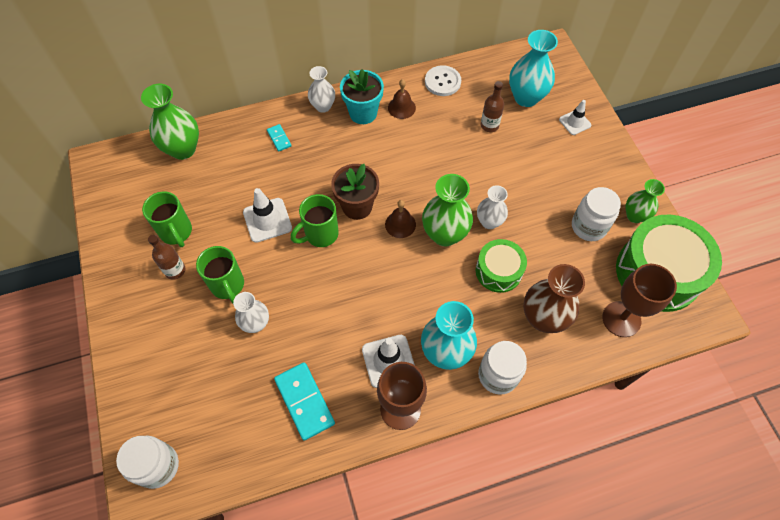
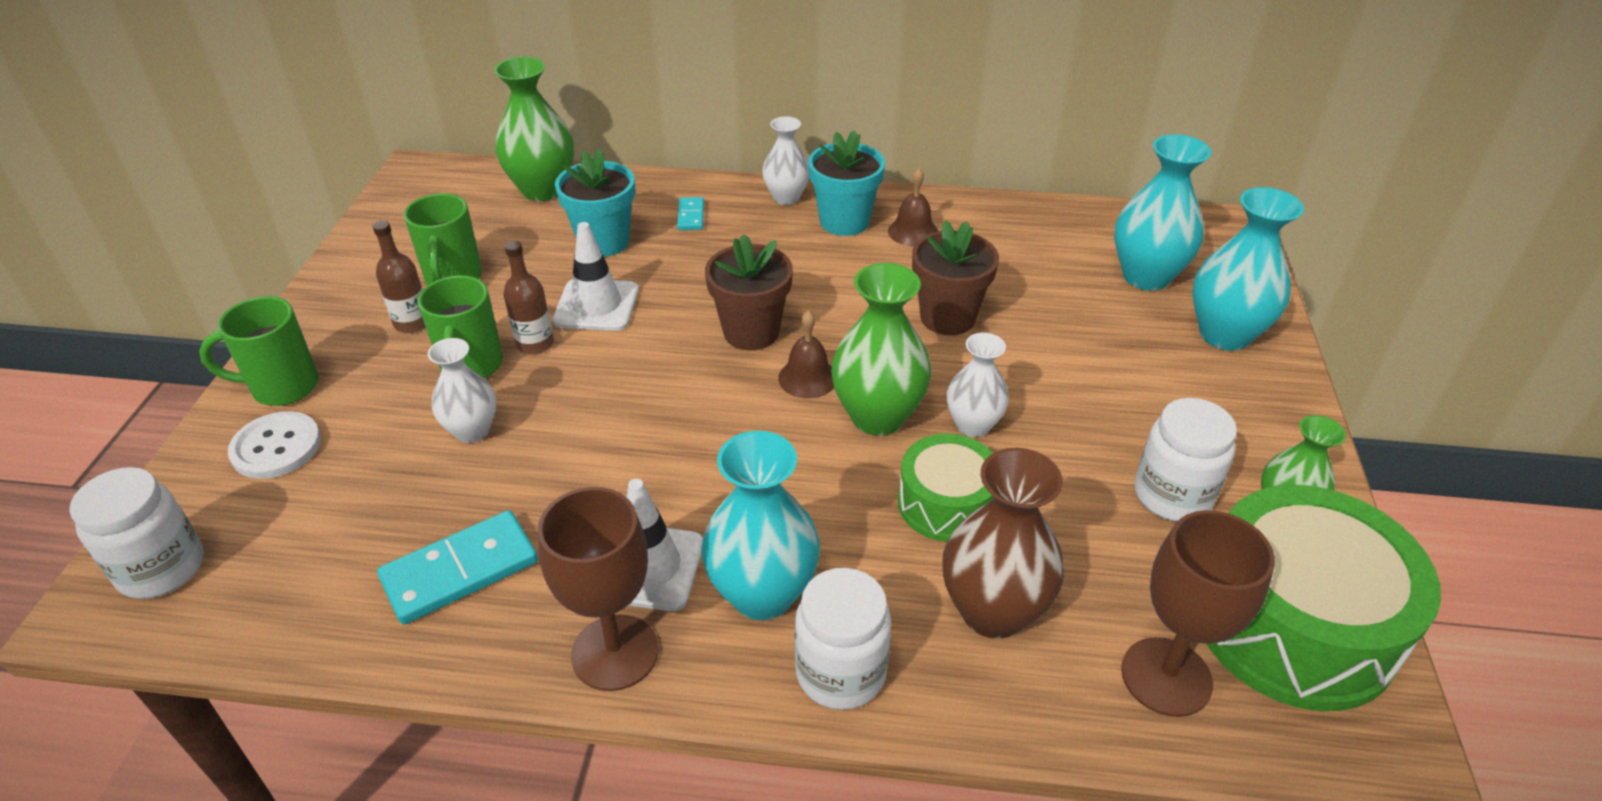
camera: 25 degrees right, 20 degrees down
turquoise domino [274,362,335,441] -> turquoise domino turned 60 degrees clockwise [377,510,538,624]
green mug [291,194,339,247] -> green mug moved to [199,296,319,406]
white button [425,65,461,96] -> white button moved to [228,411,321,479]
brown bottle [481,81,504,132] -> brown bottle moved to [504,241,554,354]
white traffic cone [559,100,591,135] -> turquoise vase [1192,187,1304,351]
none -> turquoise flower pot [555,149,635,257]
none -> brown flower pot [912,220,999,335]

